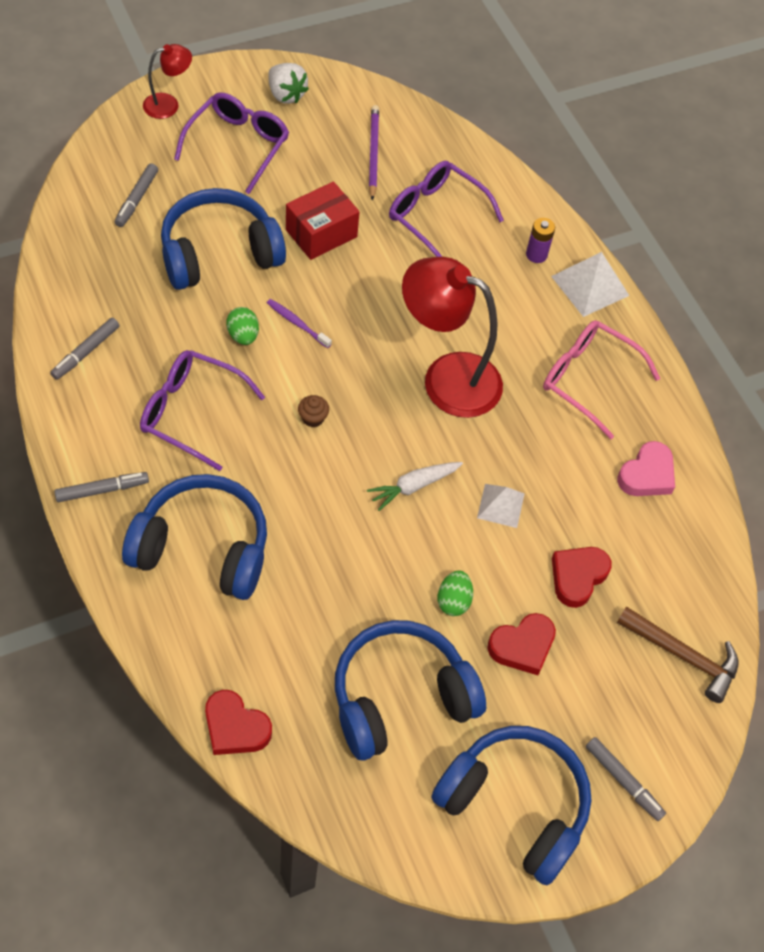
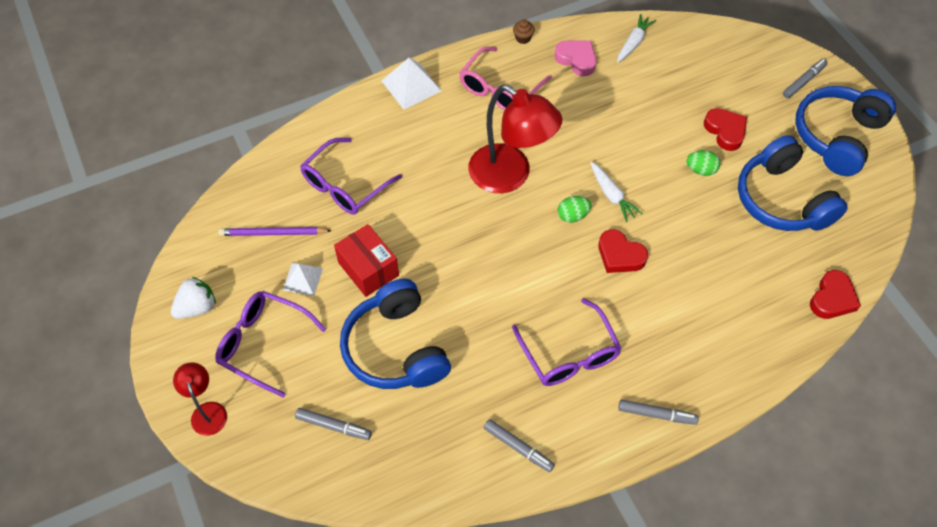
camera: 85 degrees left, 0 degrees up
grey marker [54,472,149,502] -> grey marker turned 120 degrees clockwise [618,400,699,425]
blue headphones [122,474,267,600] -> none
purple glasses [140,350,265,471] -> purple glasses turned 45 degrees counterclockwise [512,298,622,386]
green egg [226,307,259,345] -> green egg moved to [558,196,592,223]
purple toothbrush [267,299,332,348] -> none
brown cupcake [298,395,329,427] -> brown cupcake moved to [513,19,535,44]
red lamp [402,257,503,418] -> red lamp turned 75 degrees counterclockwise [468,85,563,193]
white pyramid [477,484,525,528] -> white pyramid moved to [283,262,323,296]
purple battery [526,218,555,263] -> none
red heart [552,547,612,608] -> red heart moved to [598,229,648,273]
brown hammer [617,606,739,703] -> none
none -> white carrot [617,14,656,63]

